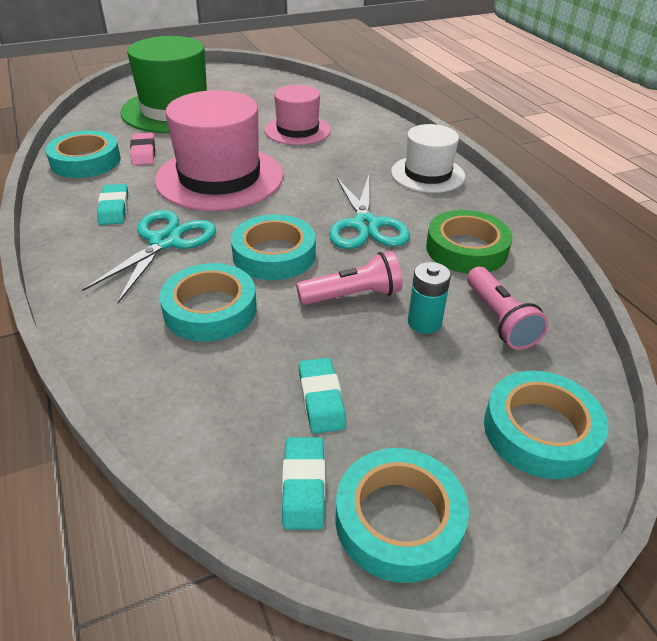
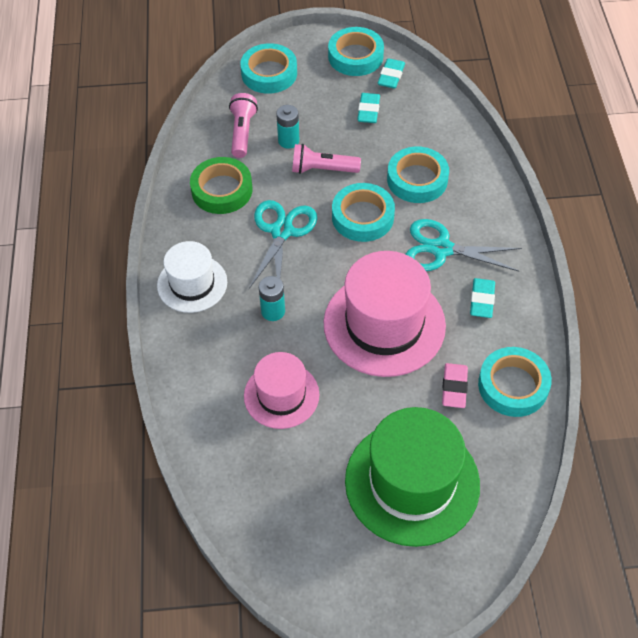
camera: 160 degrees left, 15 degrees up
turquoise scissors [82,210,216,303] -> turquoise scissors turned 60 degrees clockwise [406,219,522,272]
none -> turquoise battery [259,276,285,321]

